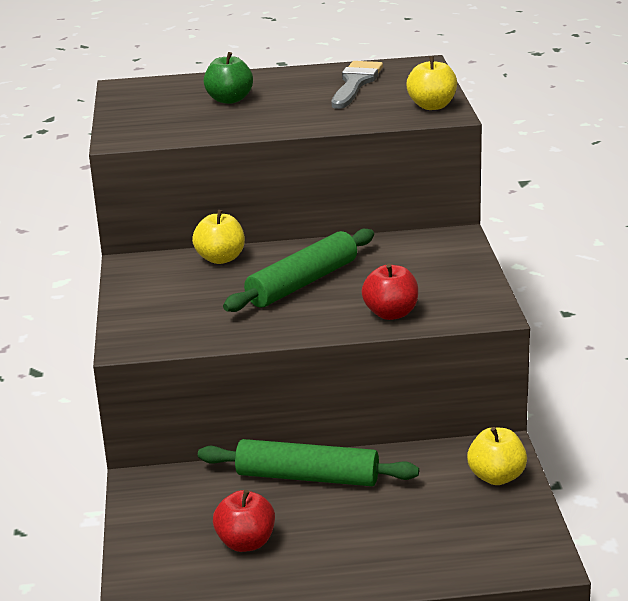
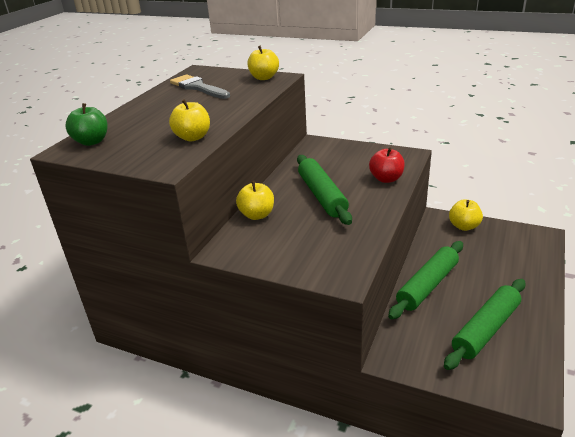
camera: 60 degrees left, 5 degrees up
green apple [204,52,253,104] -> green apple moved to [65,103,108,146]
red apple [213,490,275,552] -> green rolling pin [444,279,526,370]
none -> yellow apple [169,99,210,141]

